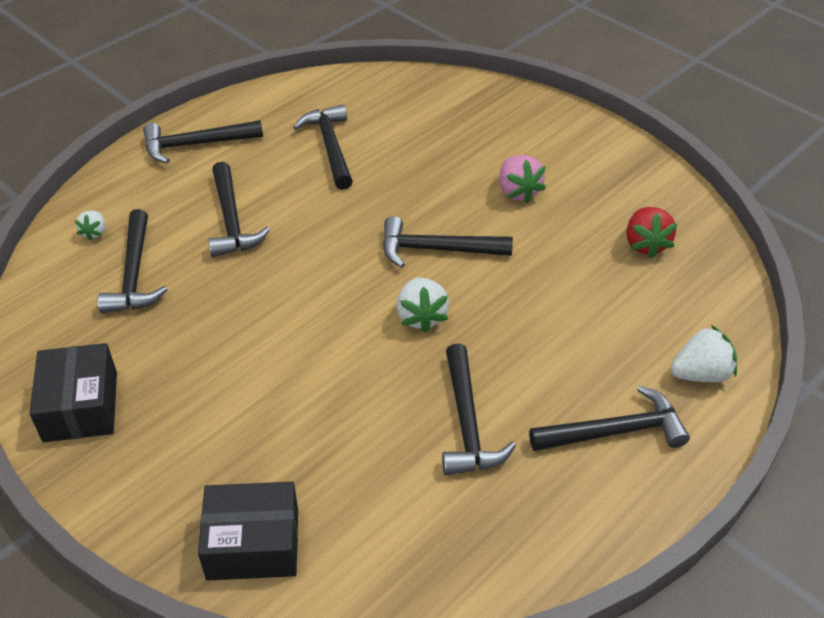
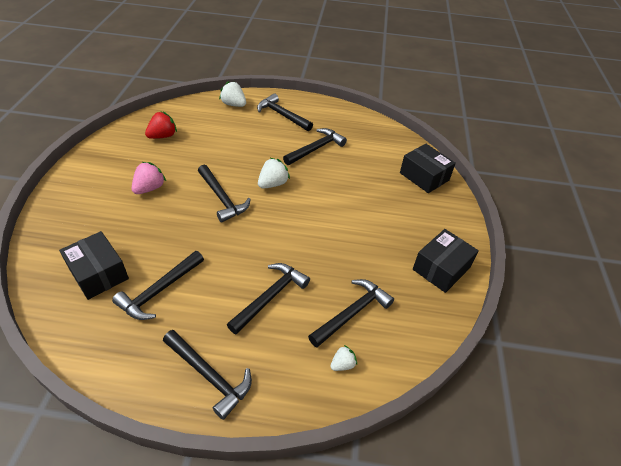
camera: 130 degrees left, 0 degrees up
none -> black box [59,231,129,300]

